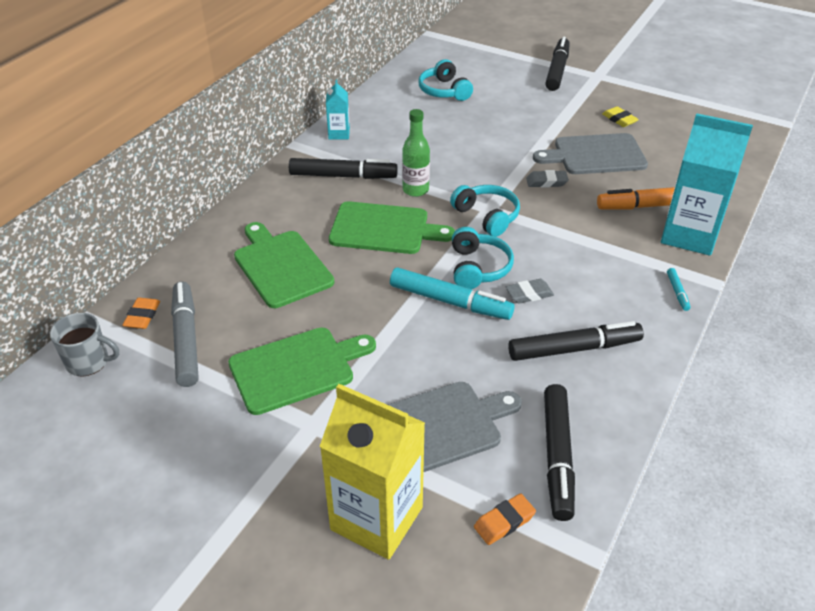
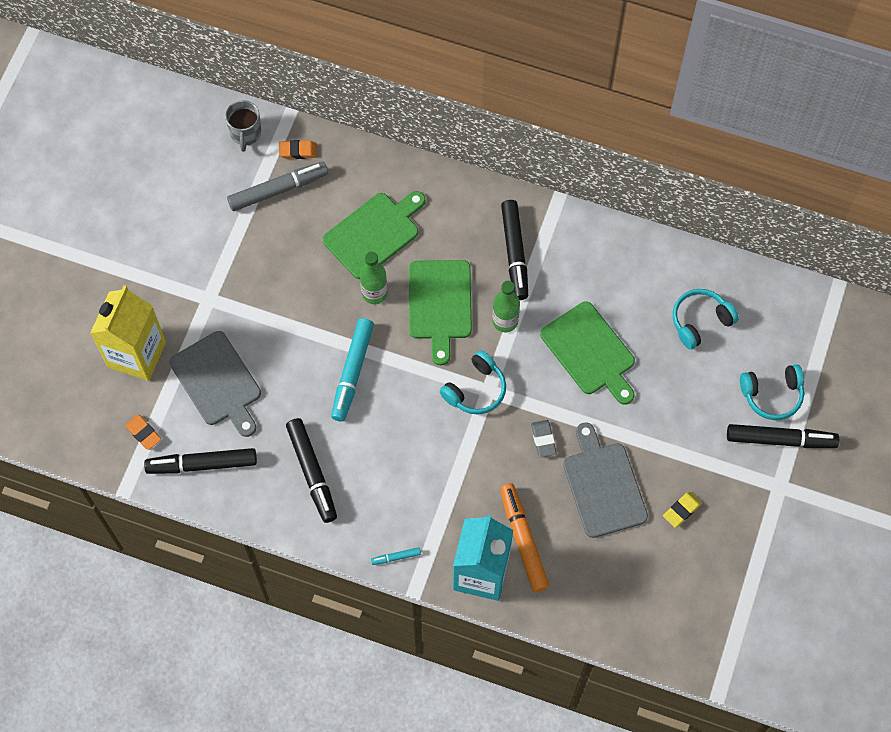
camera: 80 degrees right, 25 degrees up
green cutting board [228,327,376,415] -> green cutting board moved to [540,301,635,405]
turquoise carton [326,79,350,140] -> none
turquoise headphones [452,227,514,289] -> turquoise headphones moved to [740,364,804,420]
grey eraser [506,279,554,304] -> none
none -> green bottle [360,252,387,304]

